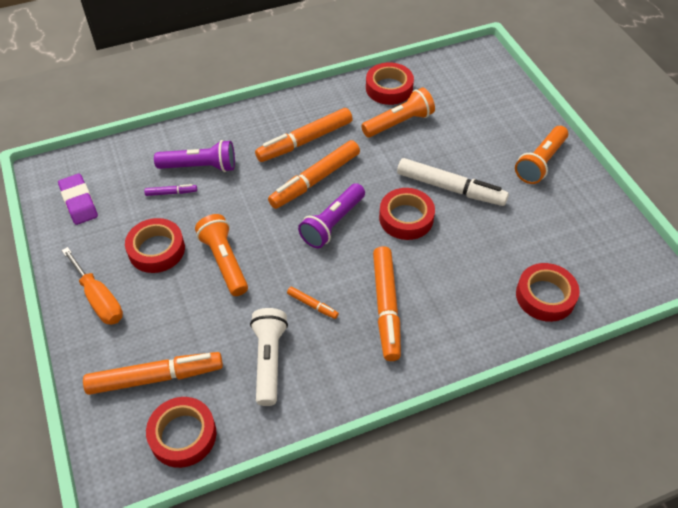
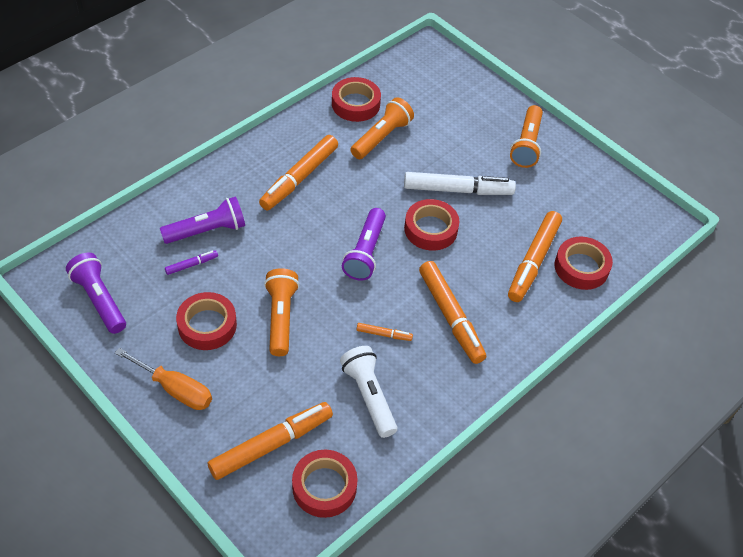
camera: 25 degrees left, 0 degrees up
purple eraser [58,174,98,225] -> purple flashlight [66,253,126,334]
orange flashlight [195,214,248,296] -> orange flashlight turned 45 degrees clockwise [264,268,299,356]
orange marker [268,140,360,209] -> orange marker moved to [508,211,562,302]

